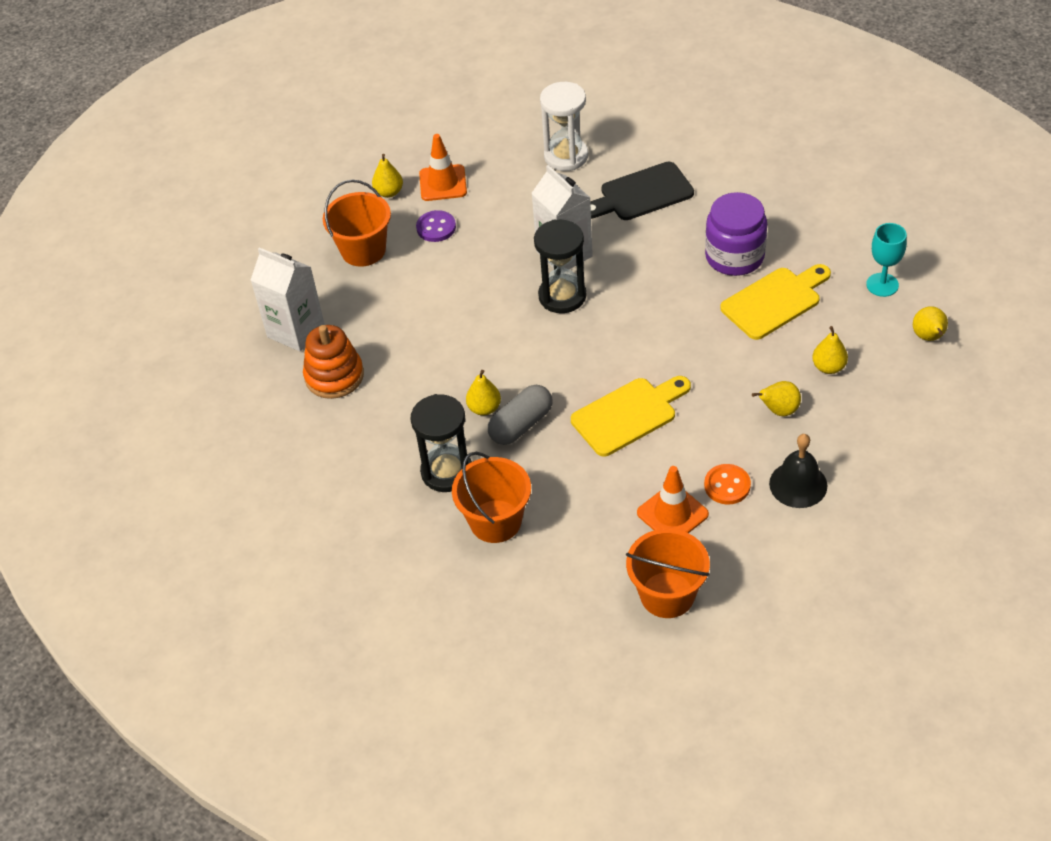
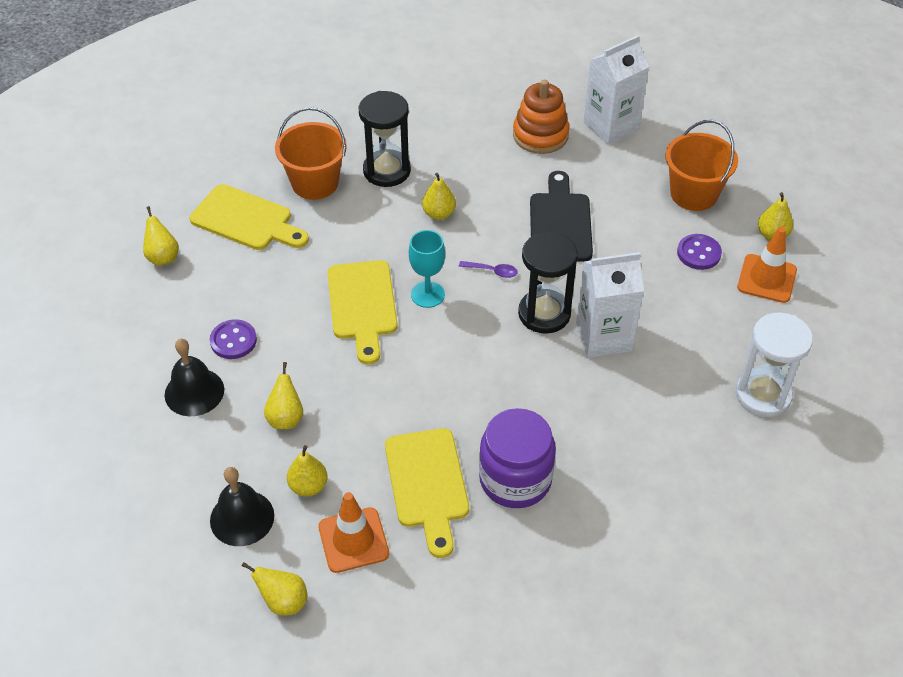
camera: 110 degrees right, 0 degrees up
grey capsule [488,385,553,445] -> none
black cutting board [590,162,694,220] -> black cutting board moved to [530,171,593,262]
orange bucket [626,529,710,618] -> yellow pear [143,206,179,266]
orange traffic cone [637,466,709,533] -> orange traffic cone moved to [318,492,389,573]
orange button [704,464,751,505] -> purple button [210,319,257,359]
turquoise goblet [866,223,907,297] -> turquoise goblet moved to [409,230,445,308]
none -> yellow cutting board [190,184,309,250]
none -> black bell [210,467,274,546]
none -> purple spoon [459,261,518,278]

